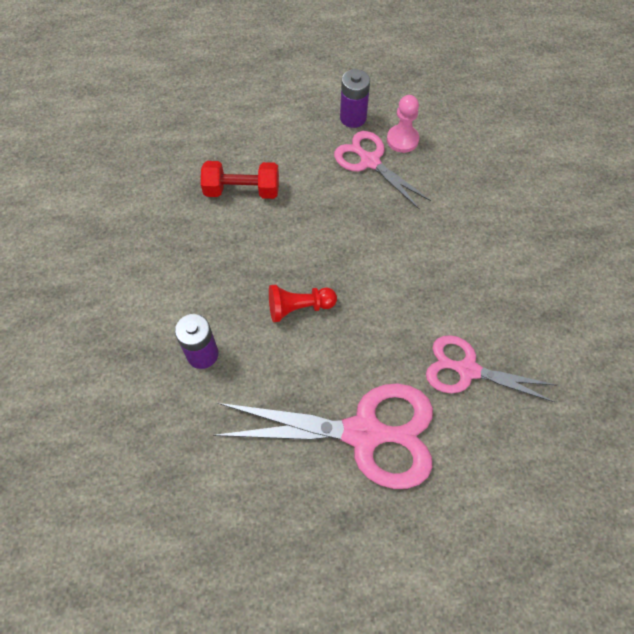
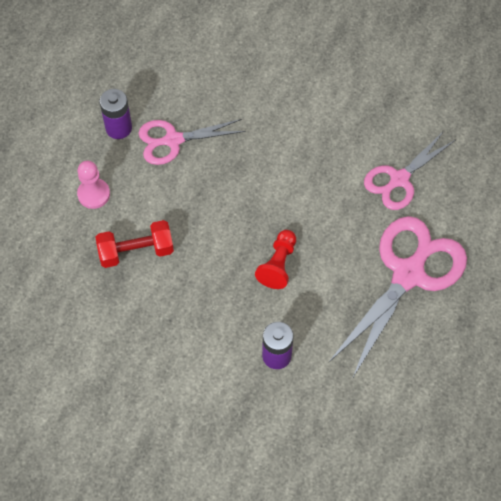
camera: 60 degrees left, 0 degrees up
red dumbbell [201,161,279,199] -> red dumbbell turned 45 degrees clockwise [96,220,174,268]
pink pawn [387,95,419,153] -> pink pawn moved to [77,161,110,209]

